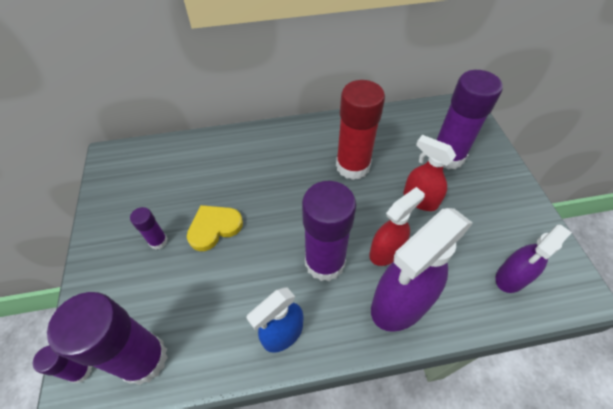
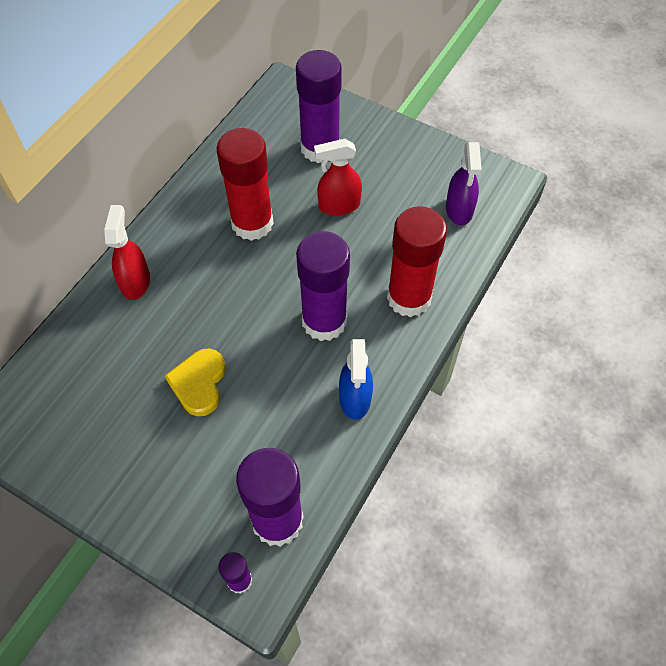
camera: 50 degrees left, 5 degrees up
purple glue stick [130,207,168,249] -> none
red spray bottle [369,187,425,266] -> red spray bottle moved to [104,205,150,300]
purple spray bottle [371,208,473,332] -> red glue stick [387,206,447,317]

